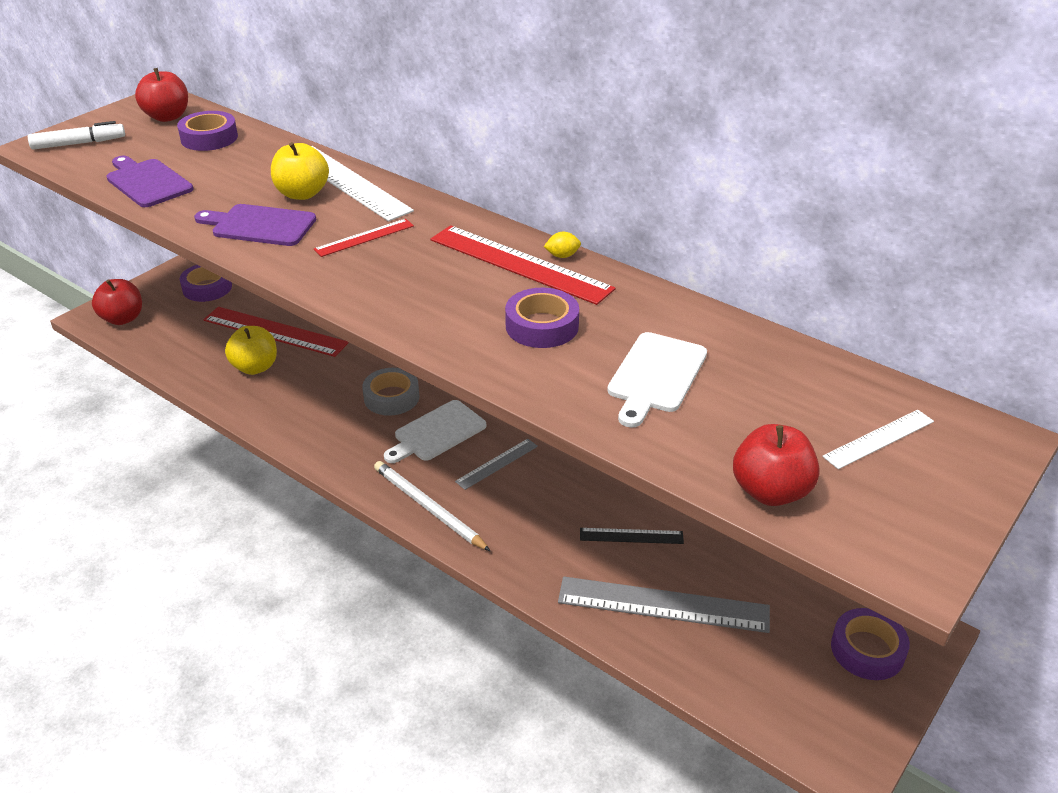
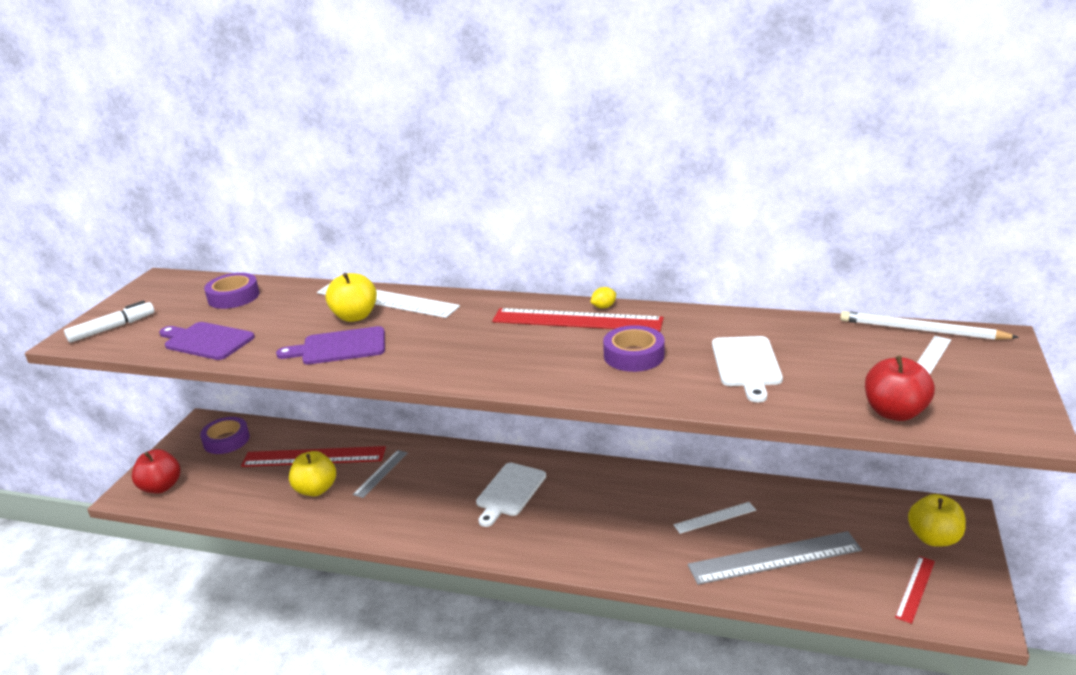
camera: 20 degrees left, 10 degrees down
red apple [135,68,188,122] -> none
red ruler [314,219,414,257] -> red ruler moved to [895,556,935,624]
grey tape [362,368,420,416] -> none
white pencil [374,461,490,551] -> white pencil moved to [840,311,1019,340]
grey ruler [455,439,538,490] -> grey ruler moved to [353,450,407,498]
black ruler [580,528,684,544] -> white ruler [673,502,756,534]
purple tape [831,608,910,680] -> yellow apple [908,494,966,546]

